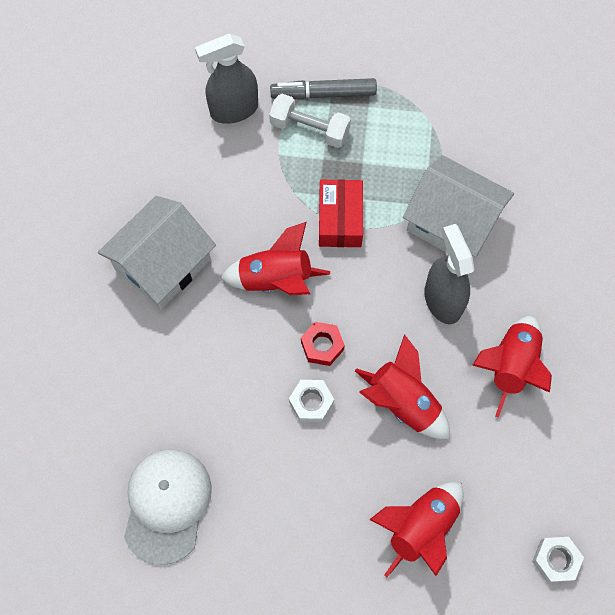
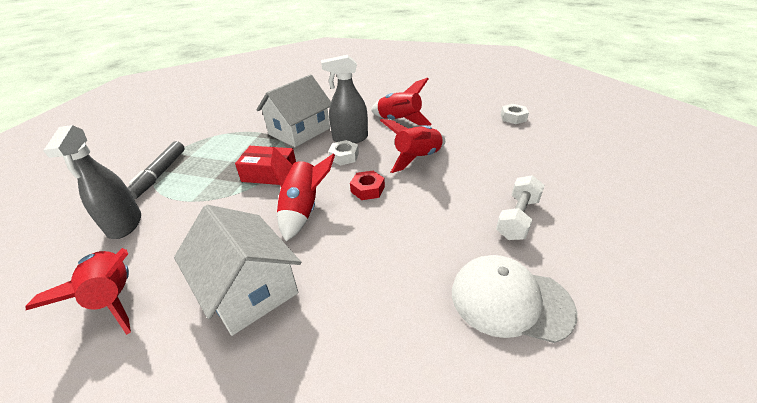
camera: 80 degrees left, 30 degrees down
white dumbbell [269,94,351,148] -> white dumbbell moved to [496,175,545,240]
white nut [289,380,334,422] -> white nut moved to [328,140,359,165]
red rocket [369,482,464,577] -> red rocket moved to [26,248,131,335]

